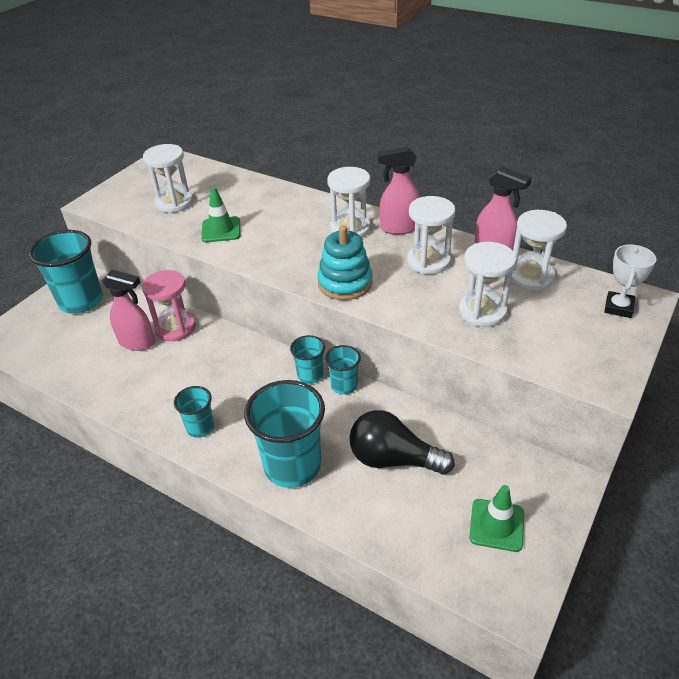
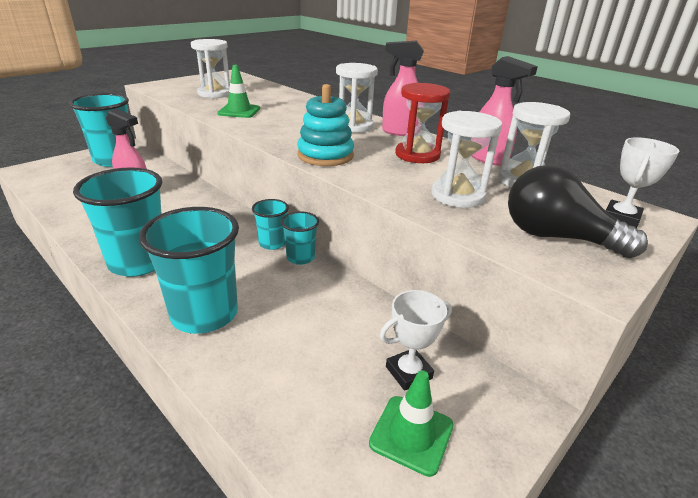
camera: 10 degrees right, 10 degrees down
pink hourglass [142,270,196,341] -> none
turquoise cup [174,386,214,438] -> turquoise cup [73,167,162,277], size x1.93
black light bulb [349,410,455,474] -> black light bulb moved to [508,165,648,258]
white hourglass [407,196,455,274] -> red hourglass [395,83,450,163]
none -> white trophy [380,290,452,391]

